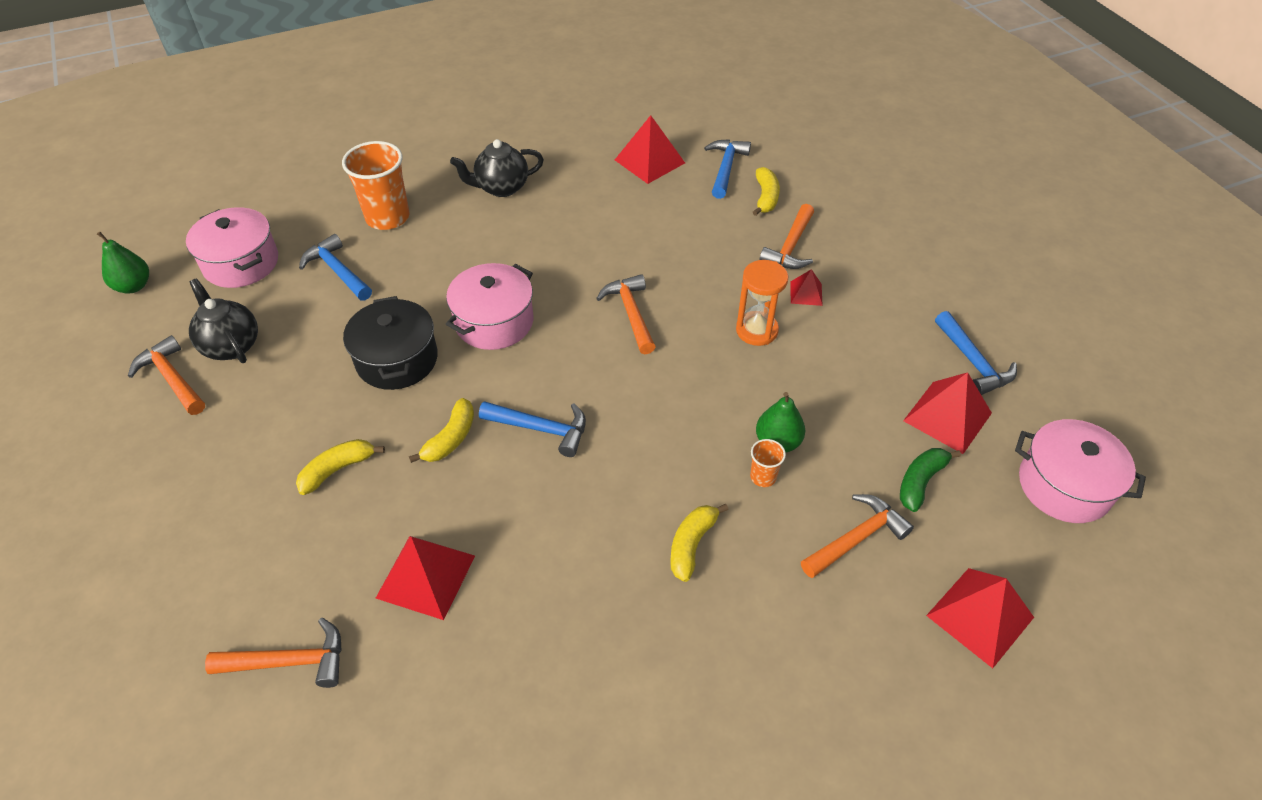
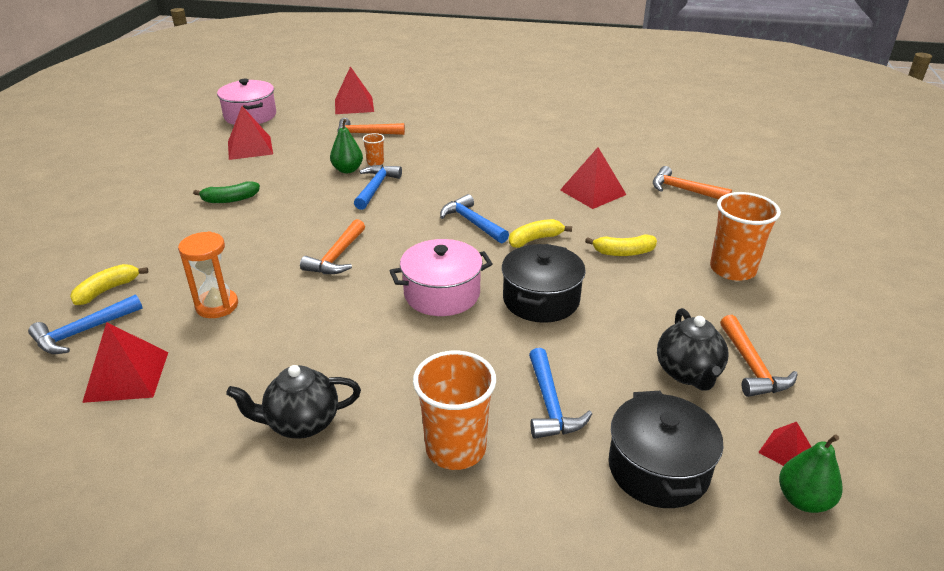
camera: 145 degrees left, 15 degrees down
pink pot [186,207,278,288] -> black pot [608,391,724,508]
black teapot [450,139,544,197] -> black teapot turned 150 degrees clockwise [226,365,361,439]
yellow banana [670,504,729,582] -> none
orange hourglass [736,260,788,346] -> orange hourglass moved to [178,231,238,318]
orange hammer [759,204,814,269] -> none
red pyramid [790,269,823,306] -> red pyramid moved to [758,421,811,466]
green banana [900,448,961,512] -> green banana moved to [193,181,260,203]
blue hammer [935,311,1017,395] -> blue hammer moved to [354,165,402,210]
none -> orange cup [710,192,781,281]

